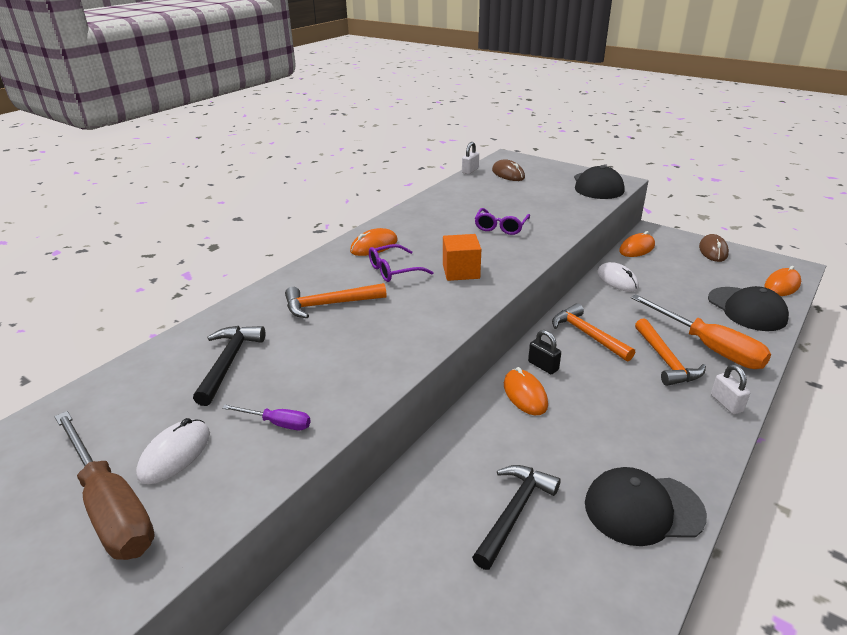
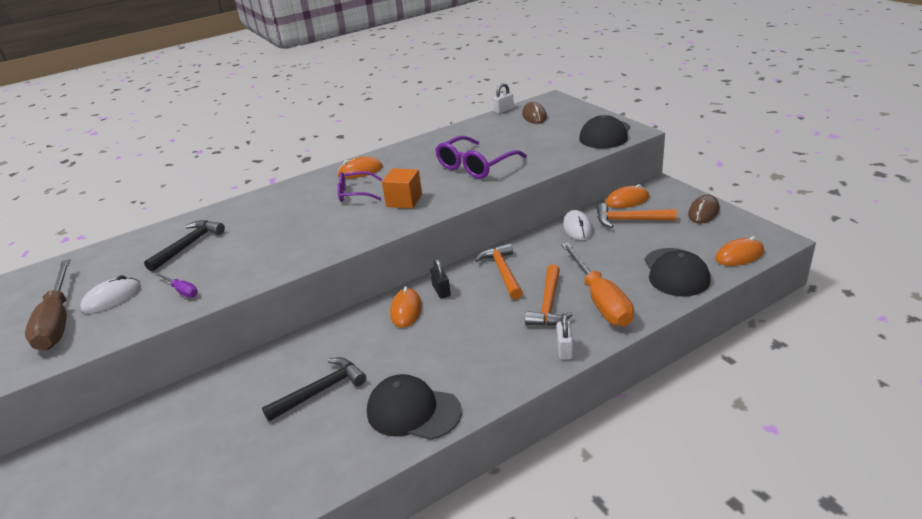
camera: 25 degrees right, 0 degrees up
orange hammer [285,283,387,318] -> orange hammer moved to [597,203,677,228]
purple glasses [475,208,530,235] -> purple glasses [435,136,527,179], size x1.59

